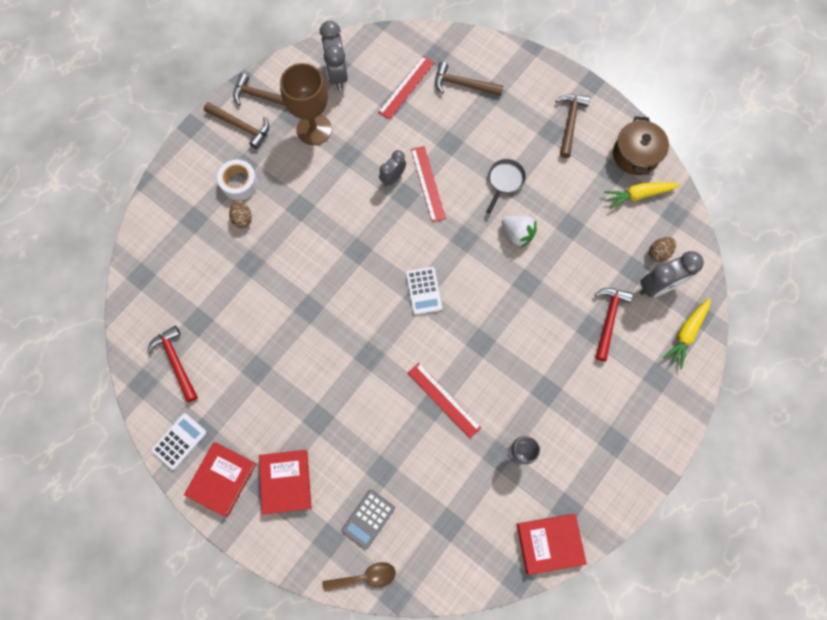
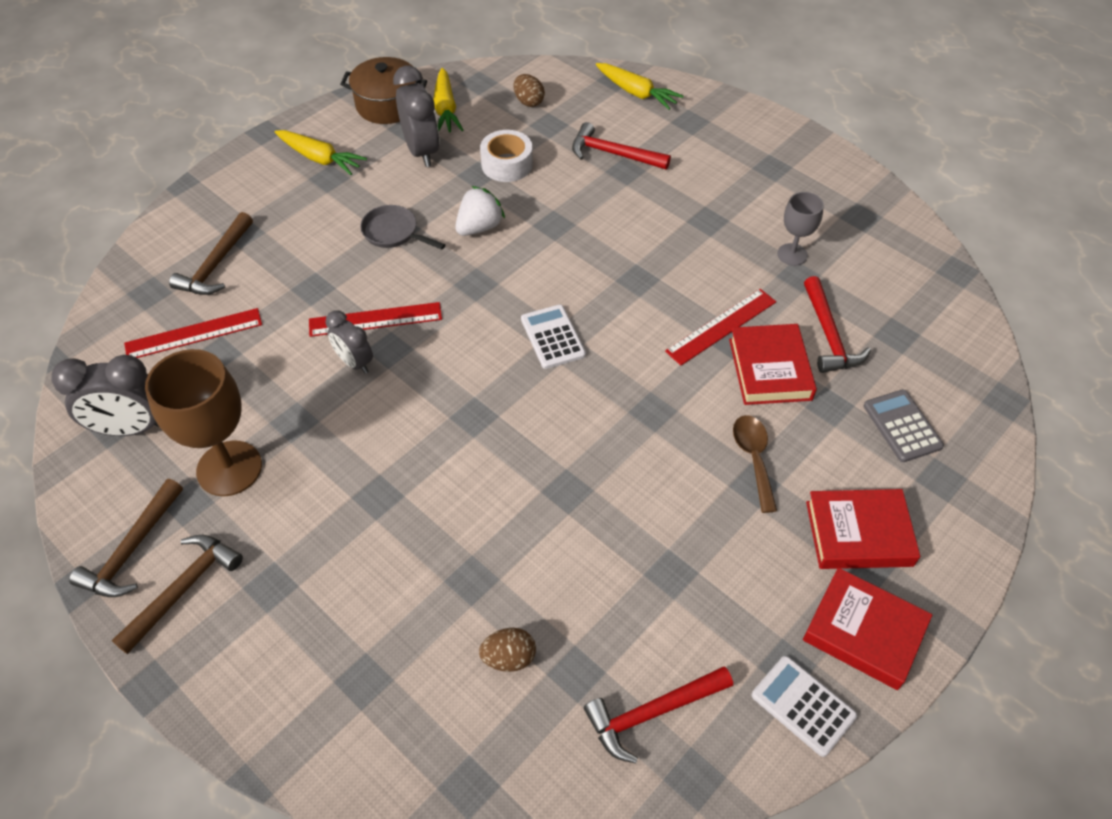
camera: 85 degrees left, 20 degrees down
white tape [217,159,258,200] -> white tape moved to [480,130,533,182]
brown egg [229,200,252,228] -> brown egg moved to [479,628,536,672]
brown spoon [323,562,396,592] -> brown spoon moved to [733,415,777,513]
grey calculator [341,489,395,550] -> grey calculator turned 150 degrees counterclockwise [864,390,944,462]
red ruler [378,56,435,120] -> red ruler turned 60 degrees counterclockwise [124,308,262,358]
white calculator [406,267,442,315] -> white calculator turned 105 degrees counterclockwise [521,305,586,369]
red book [517,514,587,575] -> red book moved to [729,324,817,405]
brown hammer [556,94,590,158] -> yellow carrot [275,130,367,175]
grey clock [640,251,704,298] -> grey clock moved to [393,66,440,167]
none -> red hammer [804,276,871,373]

